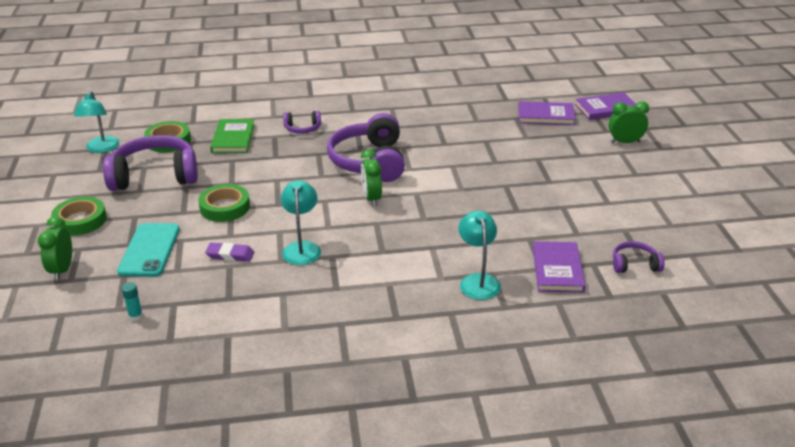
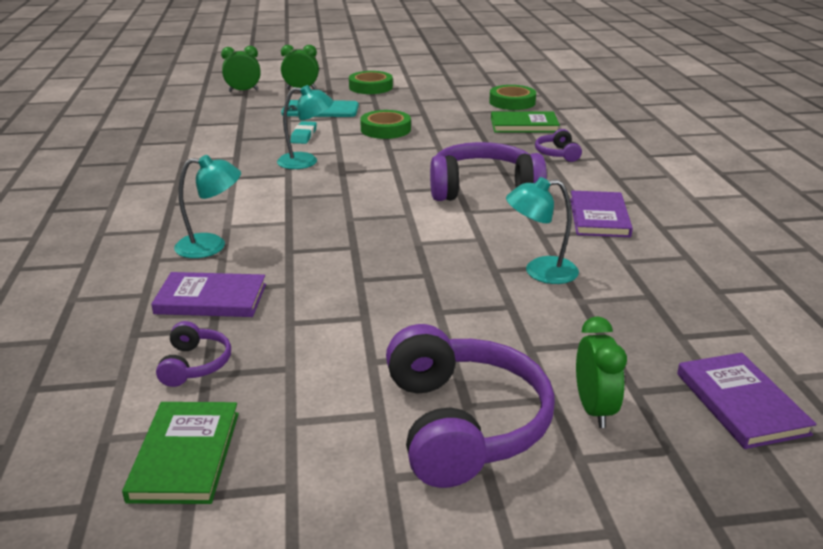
camera: 90 degrees right, 5 degrees down
turquoise lamp [74,91,120,153] -> turquoise lamp moved to [506,177,579,284]
purple headphones [103,135,198,191] -> purple headphones moved to [386,324,555,488]
turquoise glue stick [121,282,143,321] -> none
purple eraser [205,243,254,262] -> turquoise eraser [290,121,317,144]
green clock [361,149,382,206] -> green clock moved to [221,46,261,92]
purple book [518,101,576,125] -> purple book moved to [570,191,633,237]
none -> green book [122,402,239,504]

